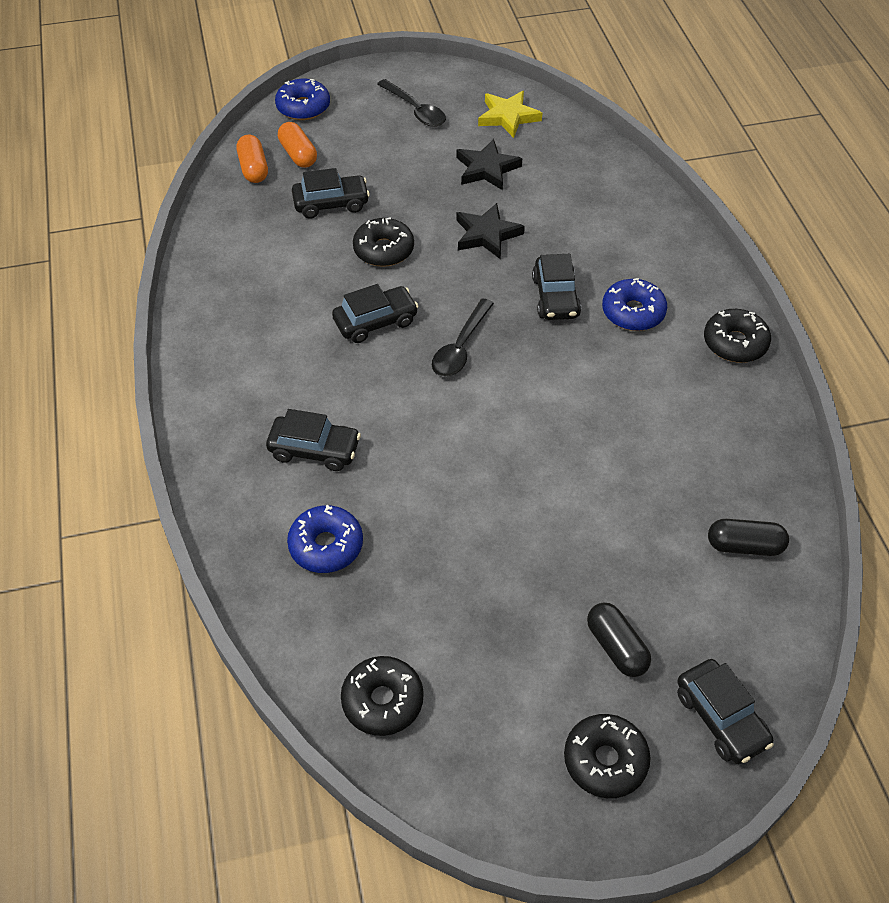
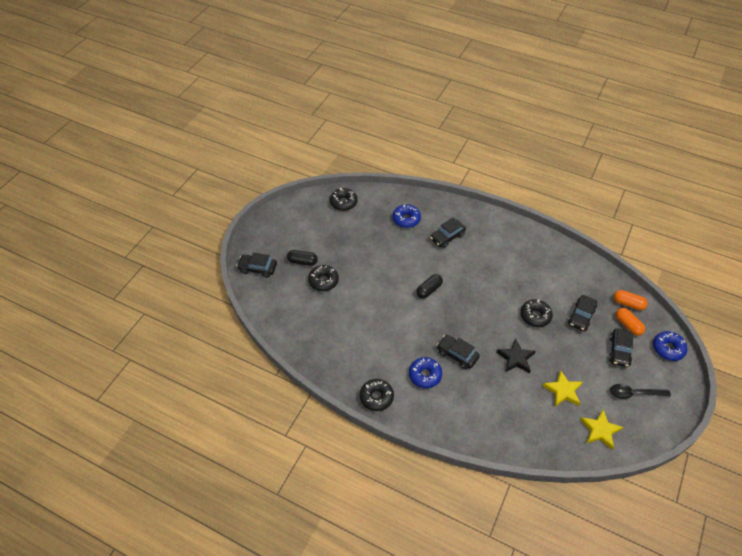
camera: 130 degrees right, 0 degrees up
orange capsule [278,122,317,168] -> orange capsule turned 45 degrees clockwise [616,308,645,336]
black car [332,284,419,343] -> black car moved to [608,328,633,367]
black spoon [432,298,494,377] -> none
black star [456,139,522,190] -> yellow star [543,370,583,406]
black donut [564,714,650,798] -> black donut moved to [308,265,339,291]
black capsule [708,519,789,556] -> black capsule moved to [416,274,443,299]

